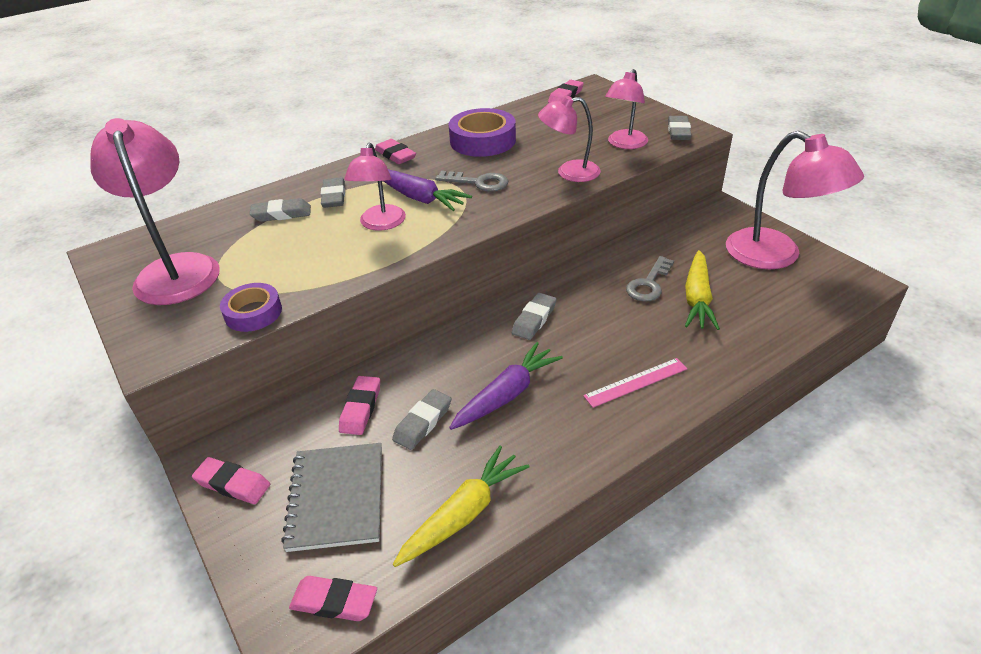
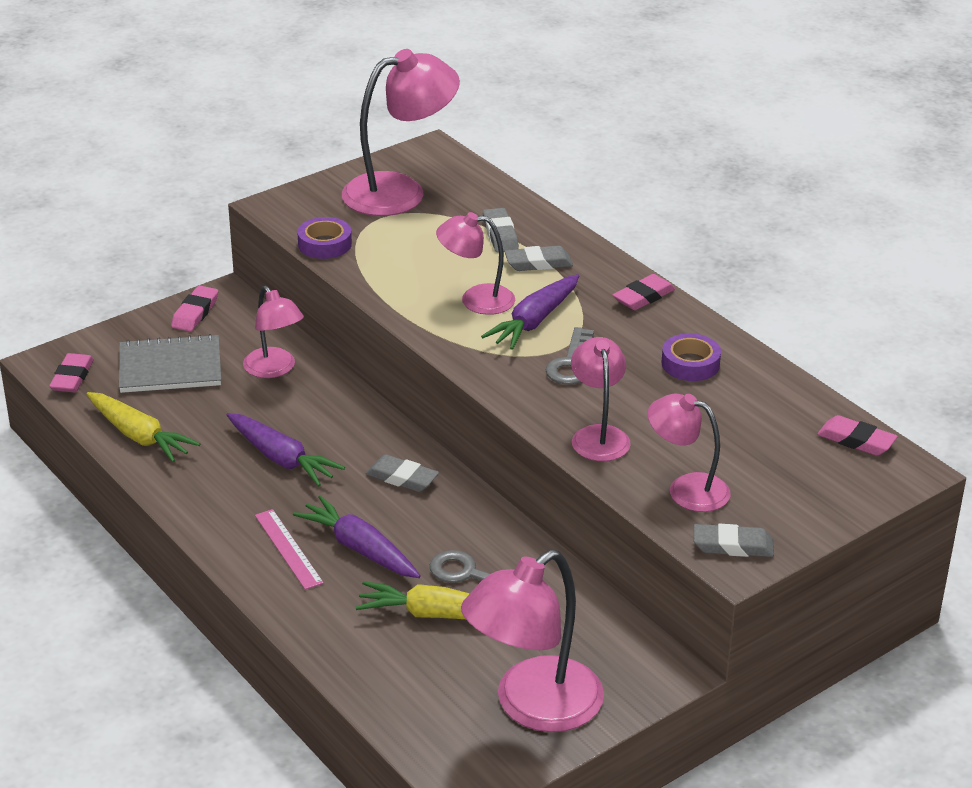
camera: 85 degrees right, 5 degrees down
pink eraser [339,376,380,435] -> pink lamp [243,286,304,378]
grey eraser [392,389,451,450] -> none
purple tape [449,108,516,157] -> purple tape [661,333,721,381], size x0.62
none -> purple carrot [293,495,421,578]

